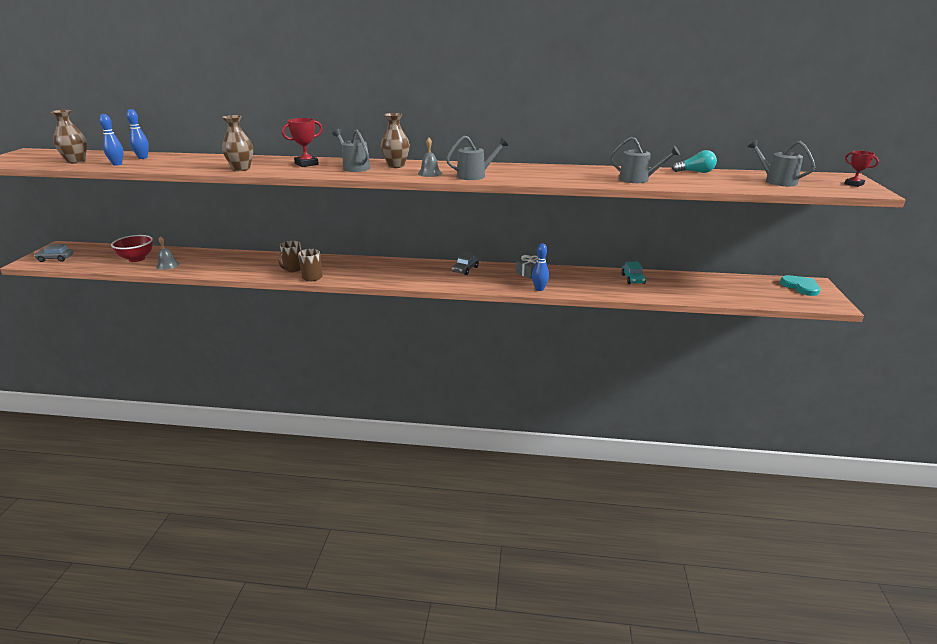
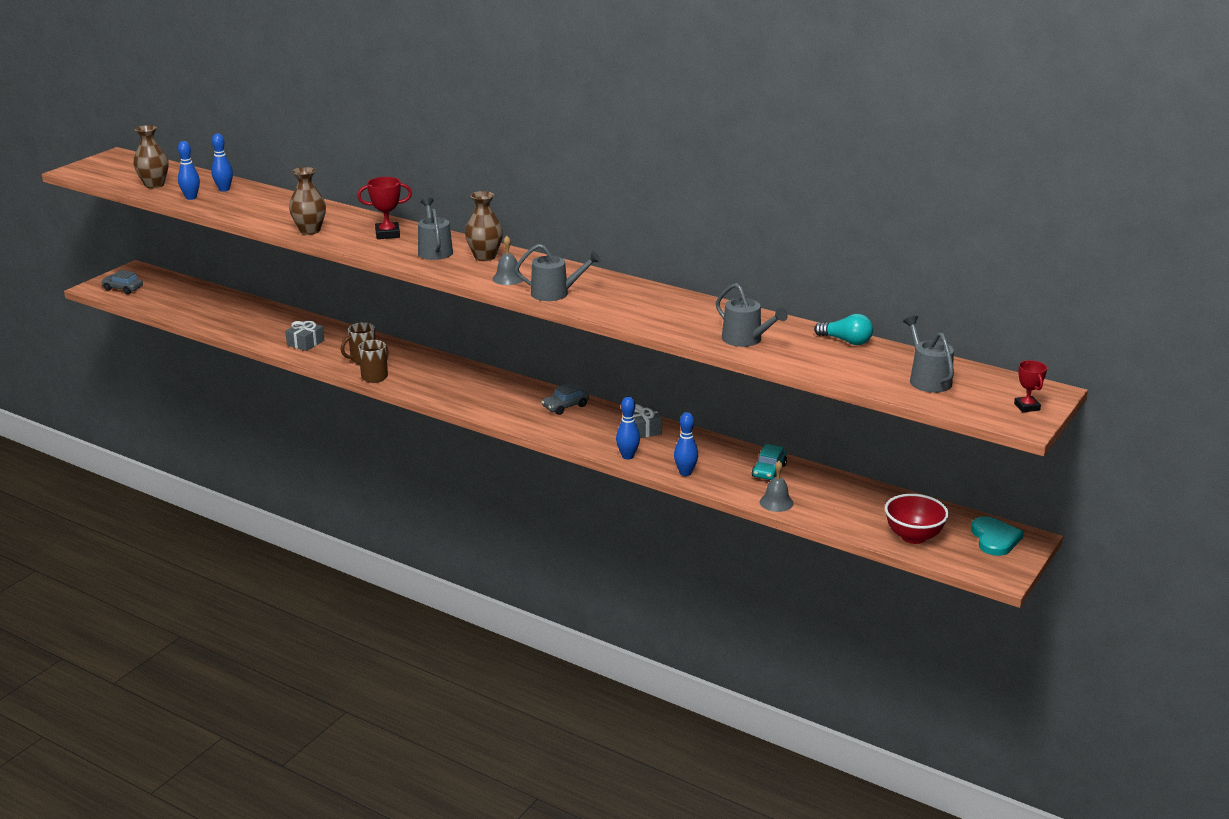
camera: 25 degrees right, 0 degrees up
red bowl [111,235,153,262] -> red bowl moved to [885,494,949,544]
grey bell [156,236,179,270] -> grey bell moved to [760,461,794,512]
none -> grey gift [285,321,324,351]
none -> blue bowling pin [674,412,698,476]

